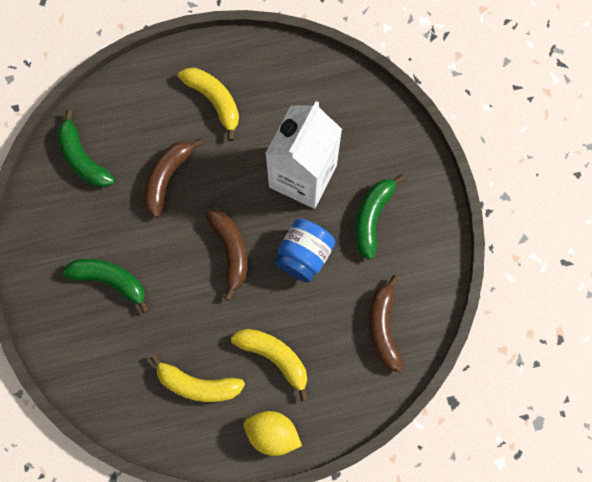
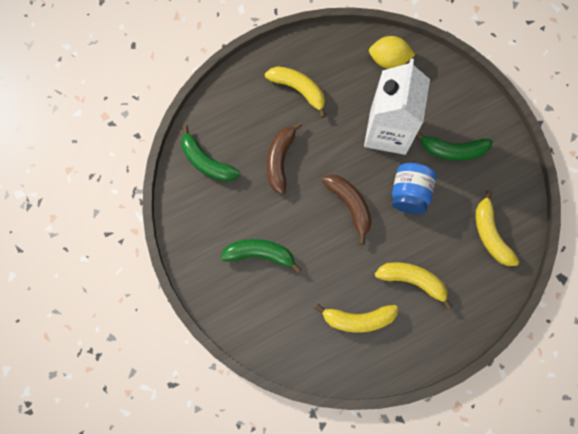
camera: 15 degrees left, 0 degrees up
yellow lemon [244,411,302,456] -> yellow lemon moved to [369,36,415,69]
green banana [355,174,405,260] -> green banana turned 90 degrees counterclockwise [416,131,493,161]
brown banana [368,275,403,372] -> yellow banana [475,190,519,266]

